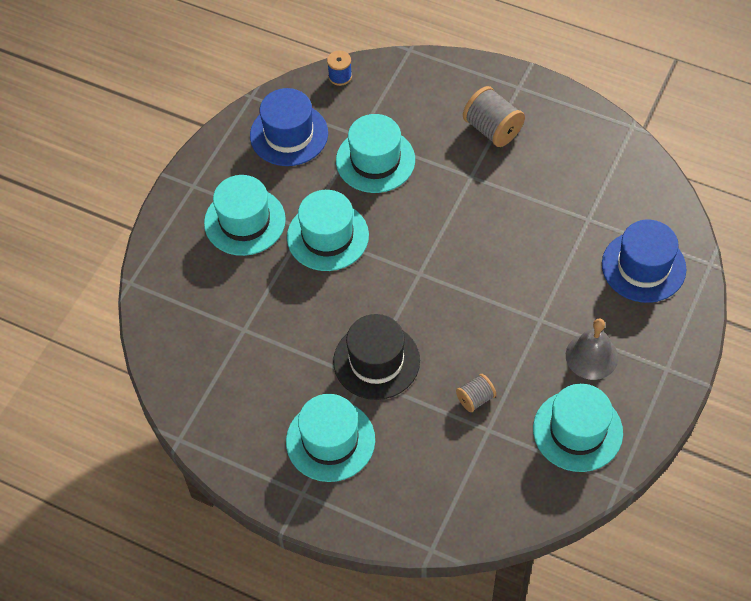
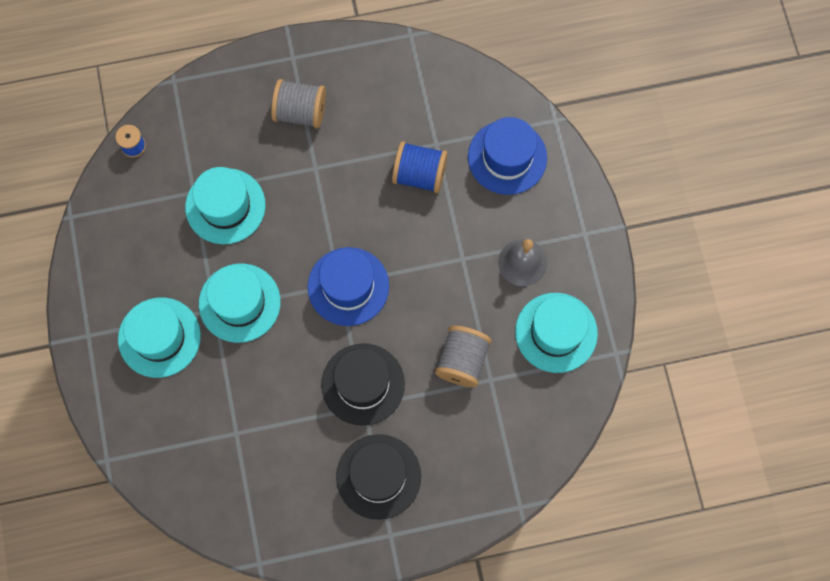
camera: 40 degrees left, 15 degrees up
blue hat [250,88,328,166] -> blue hat moved to [308,247,389,326]
turquoise hat [286,394,375,482] -> black hat [336,434,421,520]
grey spool [456,374,496,412] -> grey spool [435,326,492,387], size x1.72
none -> blue spool [392,141,448,193]

